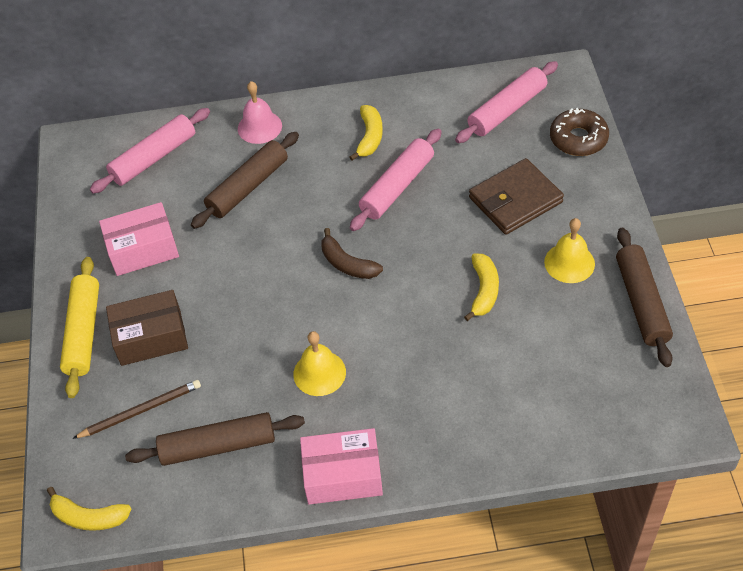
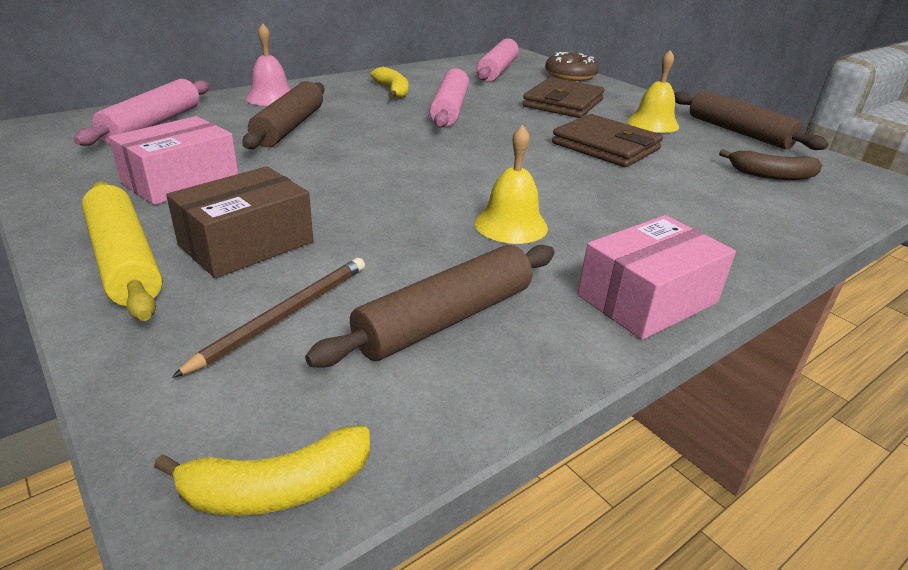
camera: 35 degrees left, 20 degrees down
brown banana [321,228,383,279] -> brown banana moved to [719,149,822,180]
yellow banana [464,254,499,321] -> brown wallet [552,114,663,167]

